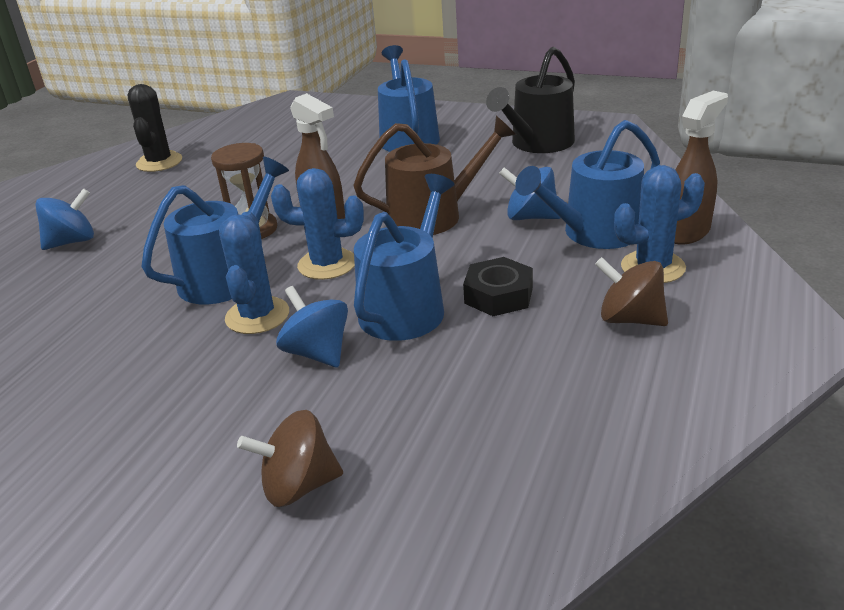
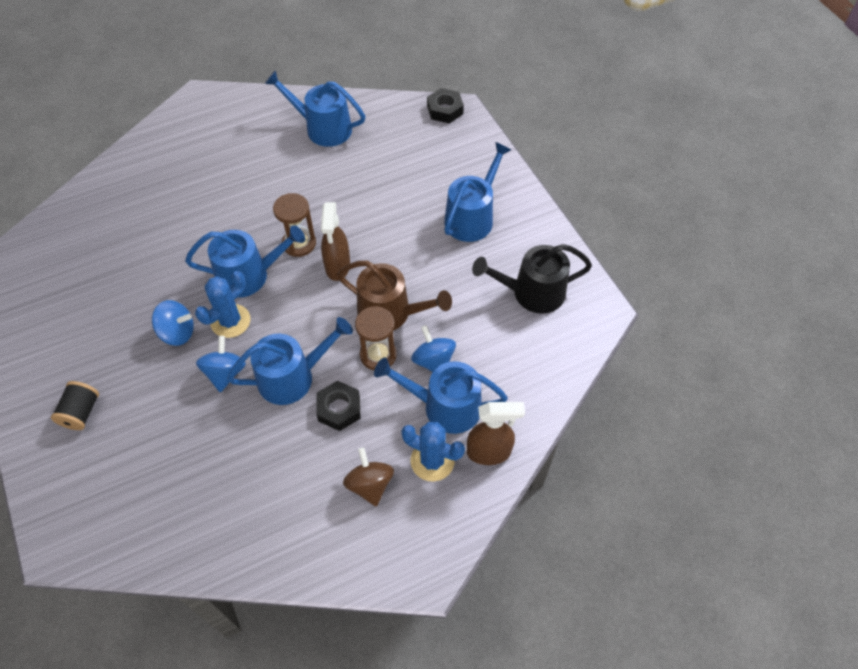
camera: 40 degrees right, 25 degrees up
blue spinning top [35,188,94,250] -> blue spinning top moved to [152,300,194,346]
black cactus [128,84,182,172] -> blue watering can [265,70,365,147]
brown spinning top [237,410,343,507] -> none
blue cactus [271,168,364,280] -> none
none -> black spool [51,381,99,430]
none -> brown hourglass [355,306,397,370]
none -> black nut [427,88,464,123]

